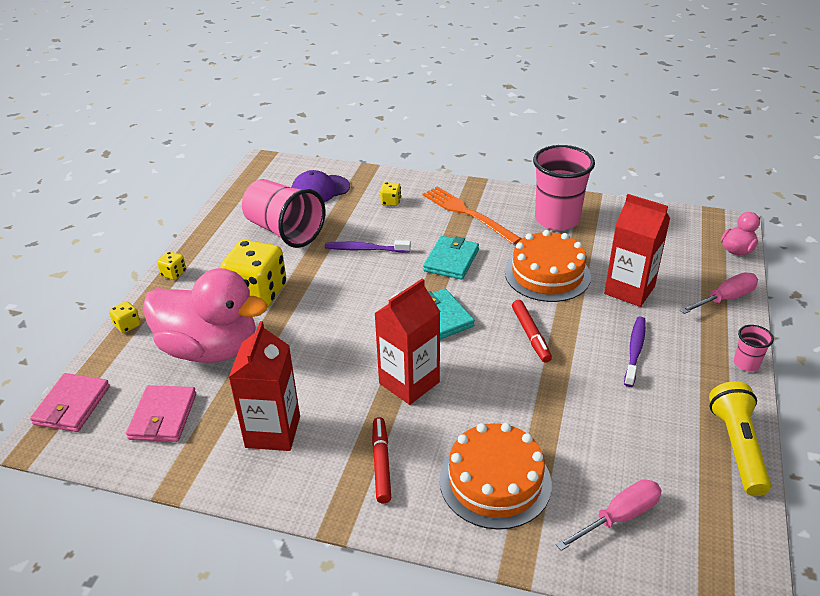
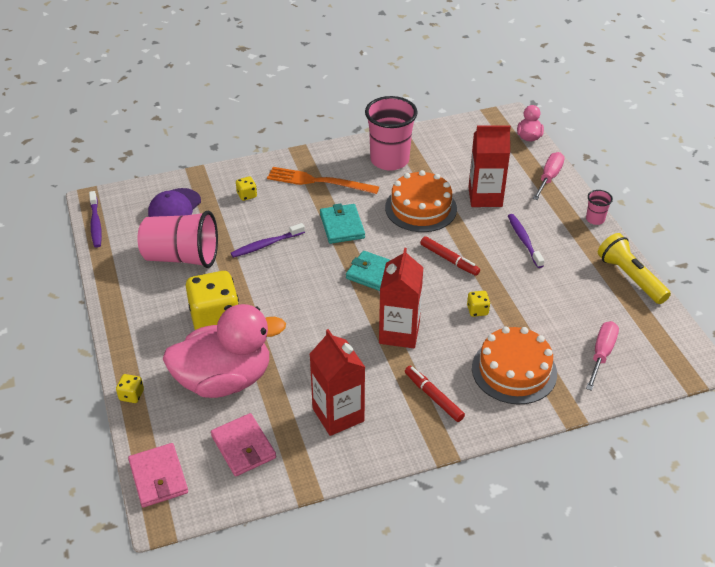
camera: 35 degrees left, 5 degrees up
yellow dice [157,251,186,280] -> yellow dice moved to [467,291,490,317]
none -> purple toothbrush [89,191,102,248]

